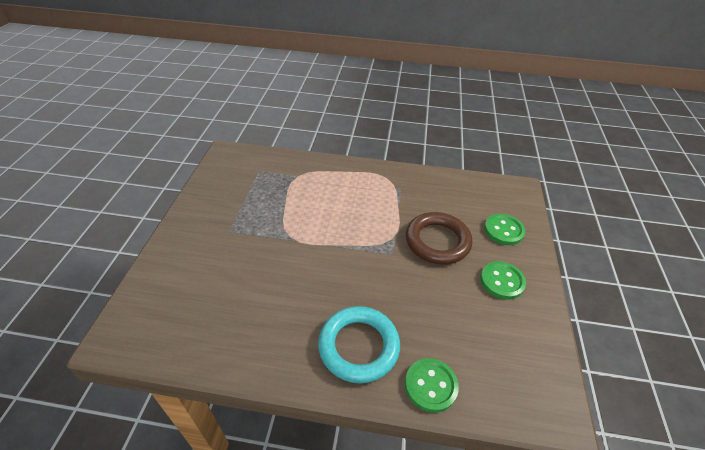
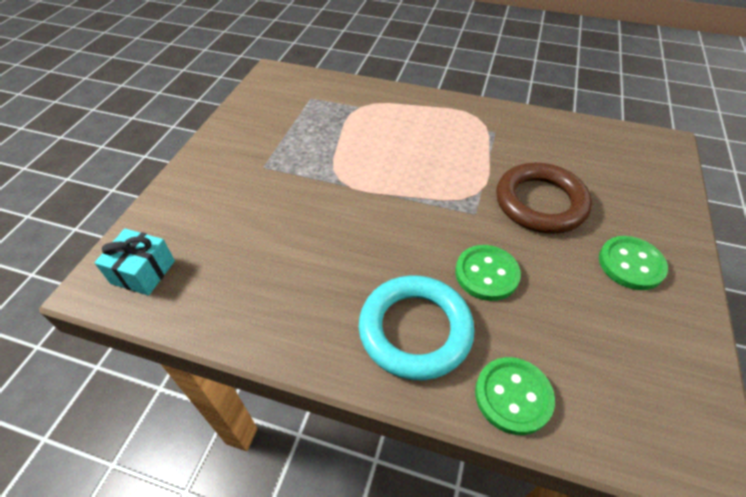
camera: 10 degrees right, 5 degrees up
green button [484,214,525,245] -> green button moved to [455,245,521,301]
none -> turquoise gift [94,228,175,296]

